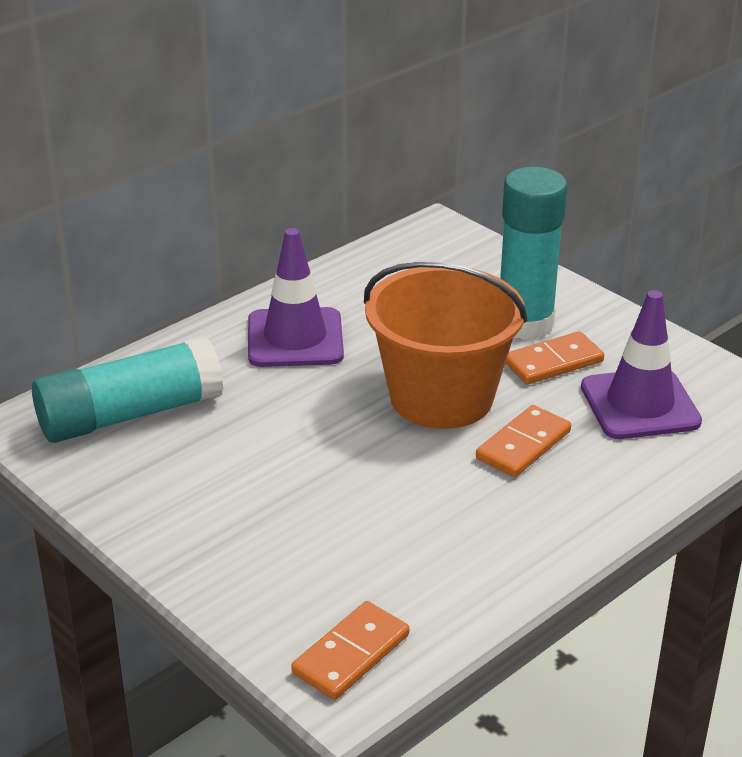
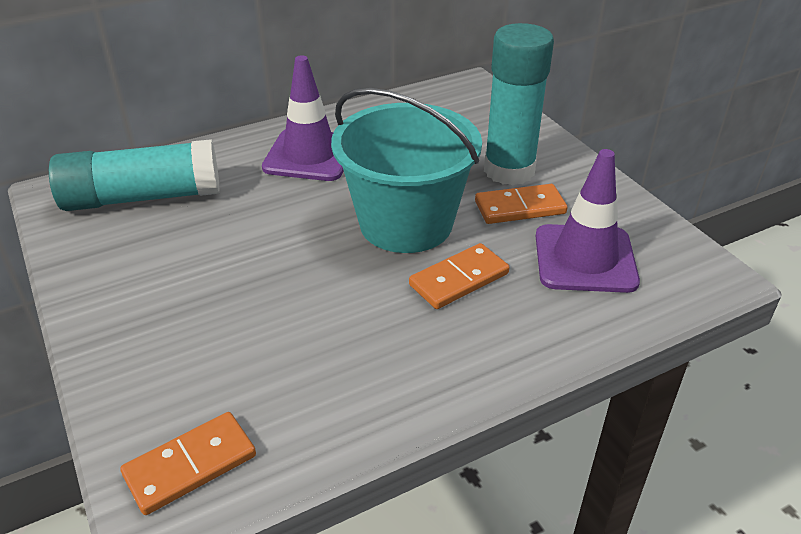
camera: 15 degrees right, 5 degrees up
orange bucket [364,261,528,429] -> turquoise bucket [331,88,482,253]

